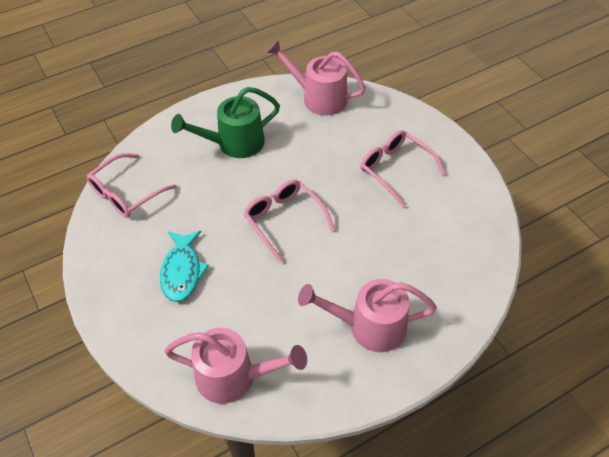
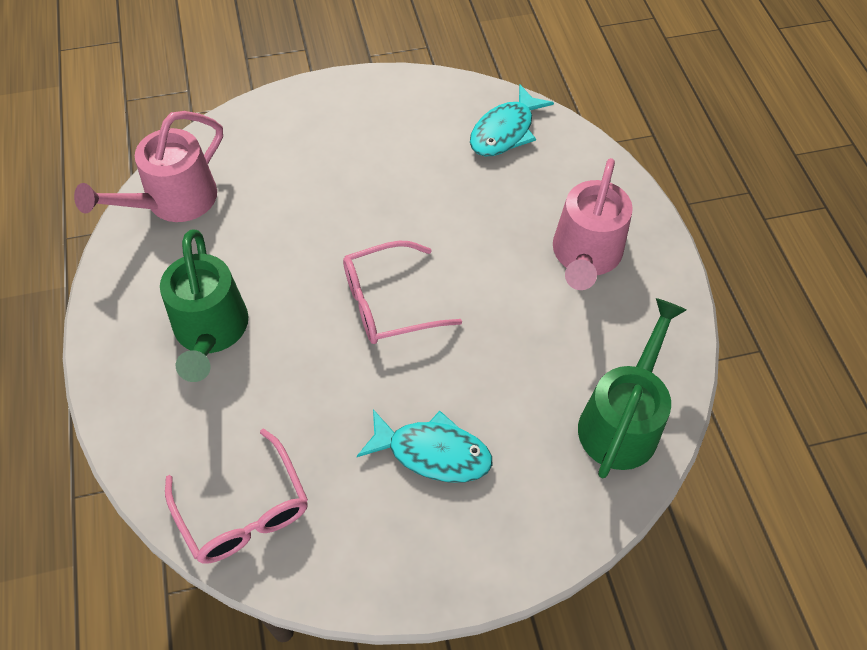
camera: 75 degrees left, 5 degrees up
pink watering can [164,328,307,404] -> green watering can [578,298,686,478]
pink glasses [360,130,446,207] -> none
none -> turquoise fish [470,85,554,156]

